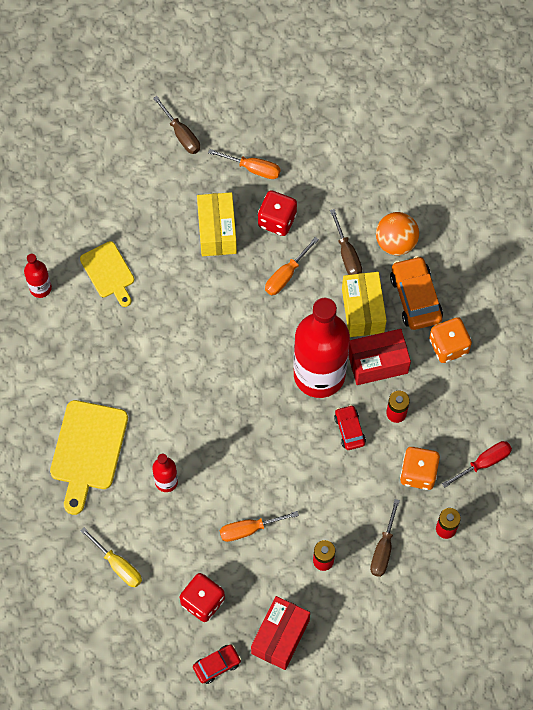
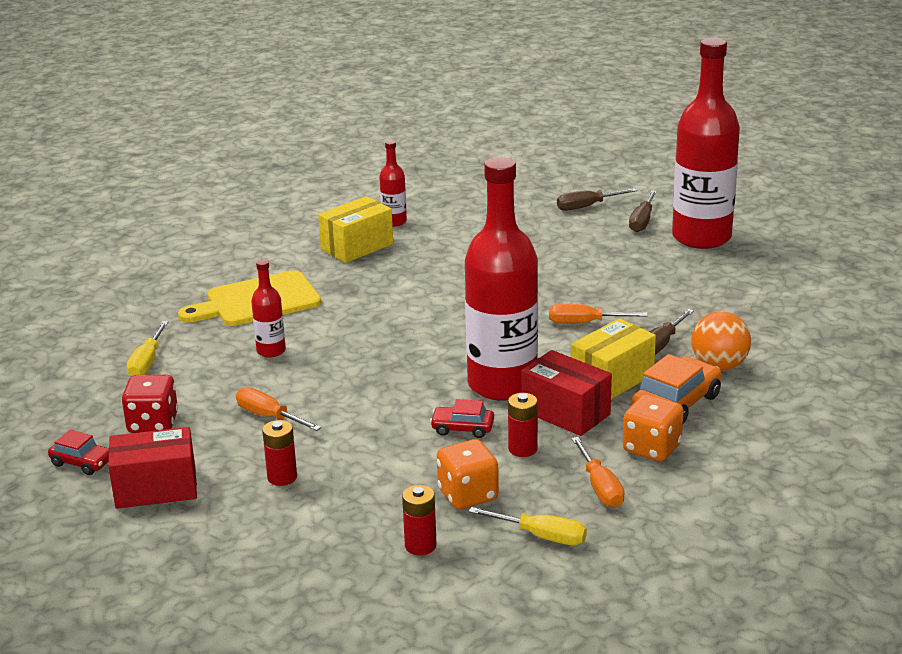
camera: 55 degrees right, 40 degrees down
yellow cutting board [80,241,134,307] -> none
yellow box [197,192,237,256] -> yellow box moved to [318,196,393,263]
orange screwdriver [208,149,281,179] -> orange screwdriver moved to [571,437,624,508]
red dice [258,190,297,236] -> none
red car [334,405,366,450] -> red car turned 120 degrees counterclockwise [430,399,494,438]
brown screwdriver [370,499,400,577] -> brown screwdriver moved to [557,188,637,211]
red screwdriver [442,441,512,488] -> yellow screwdriver [469,507,587,545]
none -> red bottle [672,37,740,249]

